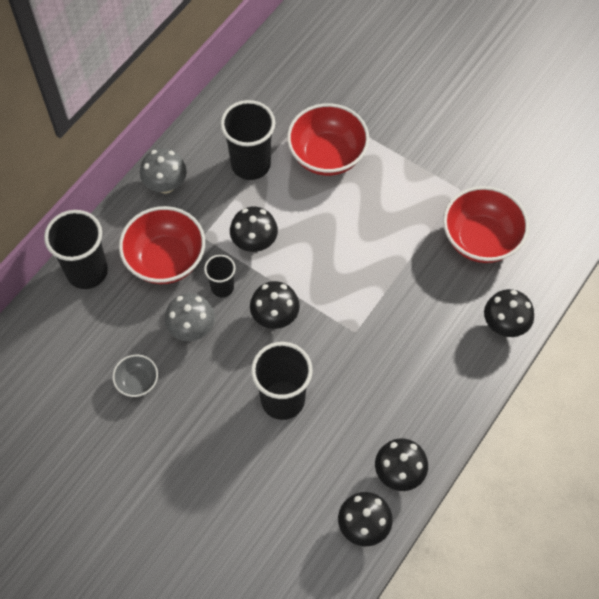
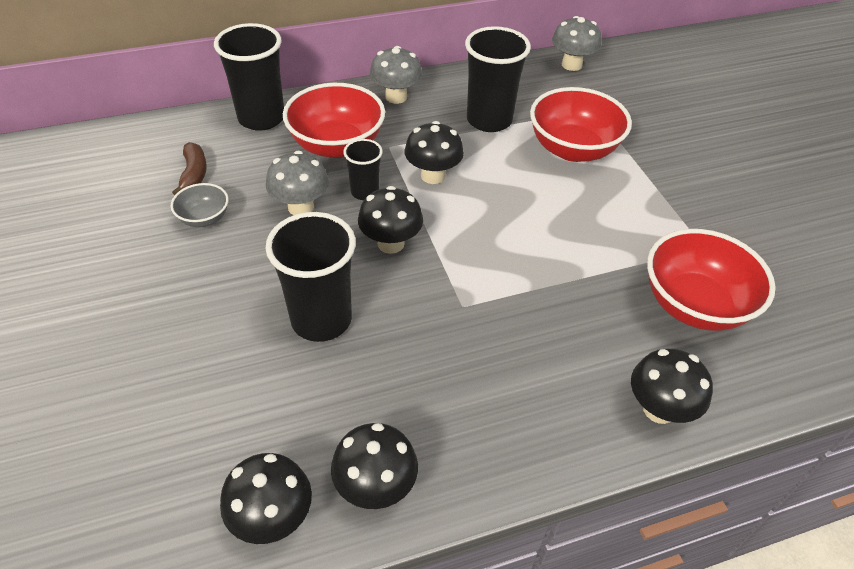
camera: 35 degrees right, 15 degrees down
none -> brown banana [172,142,207,195]
none -> grey mushroom [552,16,602,71]

